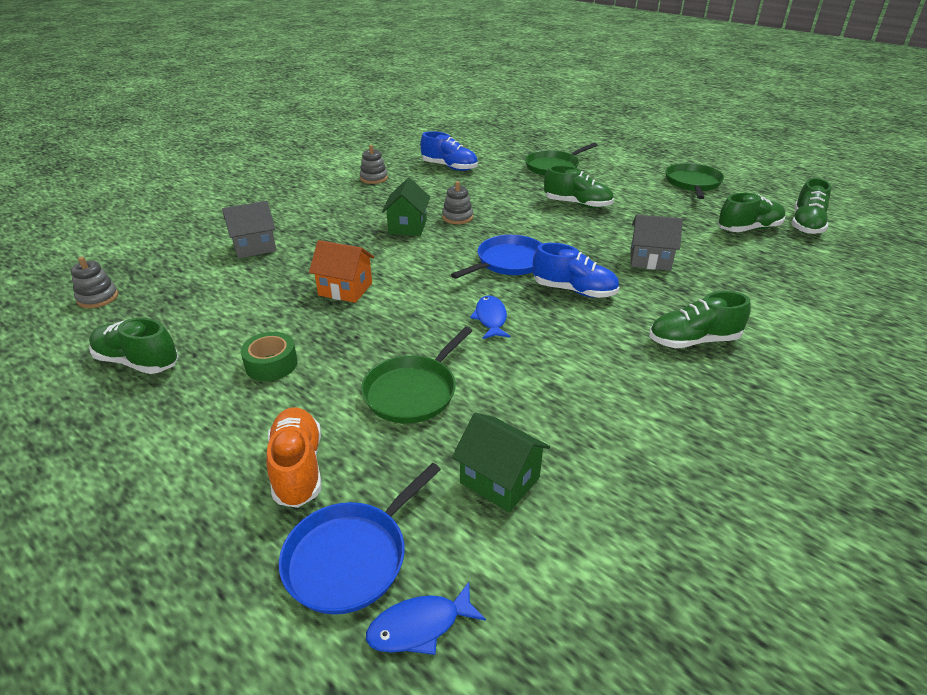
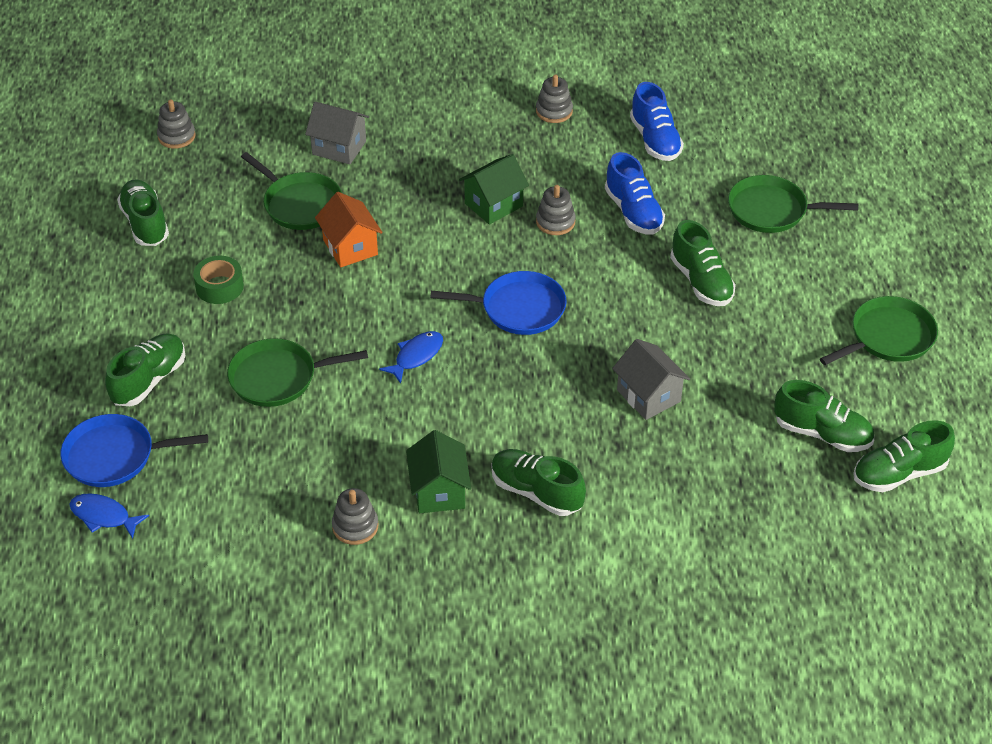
camera: 45 degrees right, 10 degrees up
orange shoe [266,407,321,508] -> green shoe [105,333,185,406]
green house [452,412,550,512] -> green house moved to [406,430,471,513]
blue shoe [533,243,620,298] -> blue shoe moved to [605,152,665,234]
none -> green pan [241,152,342,230]
none -> grey stacking toy [332,488,378,545]

